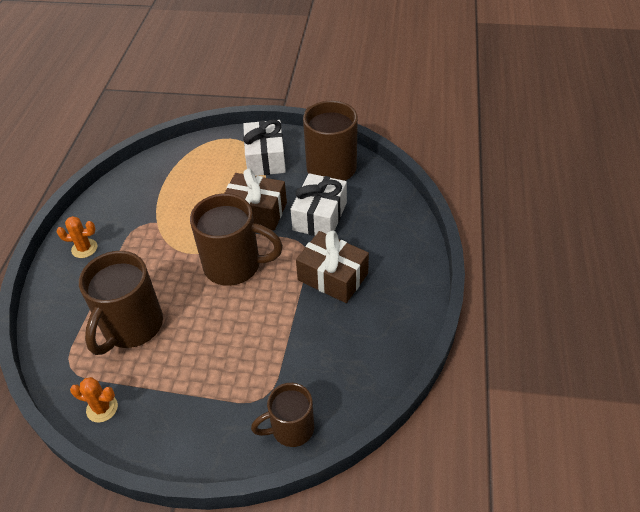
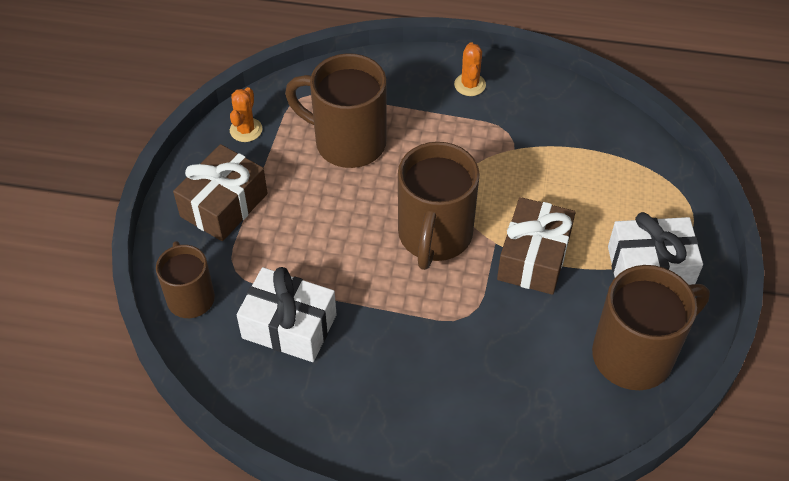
camera: 90 degrees right, 5 degrees up
white gift [291,173,347,236] -> white gift moved to [237,267,336,362]
brown gift [296,231,369,303] -> brown gift moved to [173,144,268,241]

